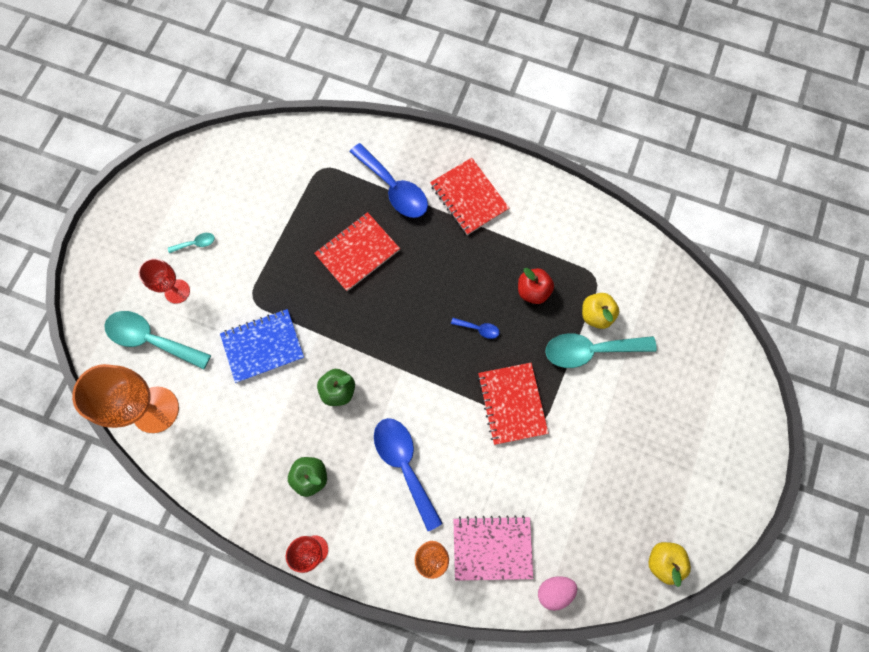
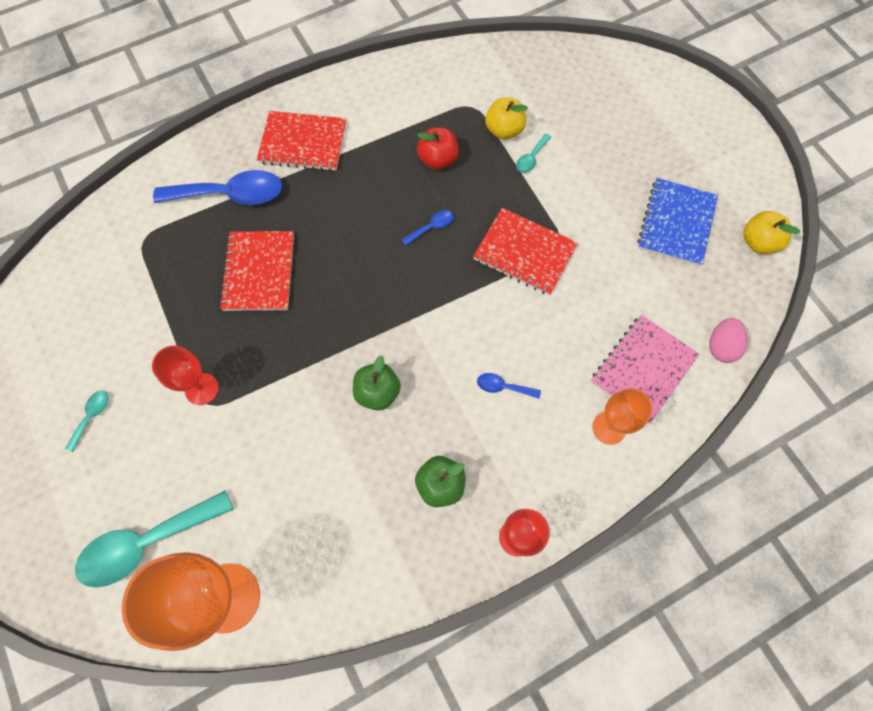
camera: 50 degrees left, 5 degrees down
red goblet [138,258,190,304] -> red goblet moved to [152,345,219,405]
blue notebook [220,309,304,383] -> blue notebook moved to [637,178,718,266]
blue spoon [374,418,443,531] -> blue spoon [477,373,541,399], size x0.45
turquoise spoon [545,333,657,368] -> turquoise spoon [516,134,552,173], size x0.45

